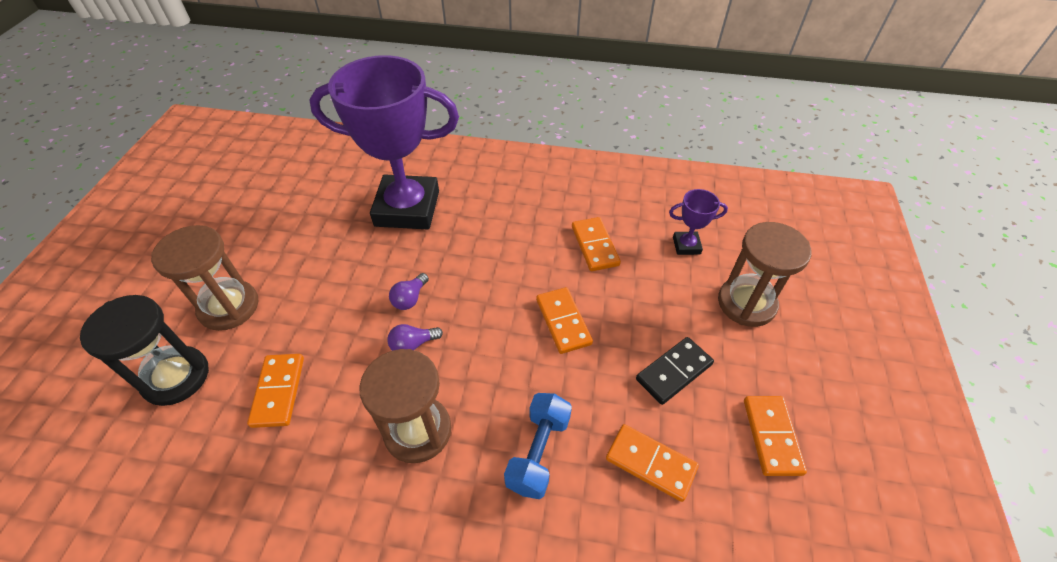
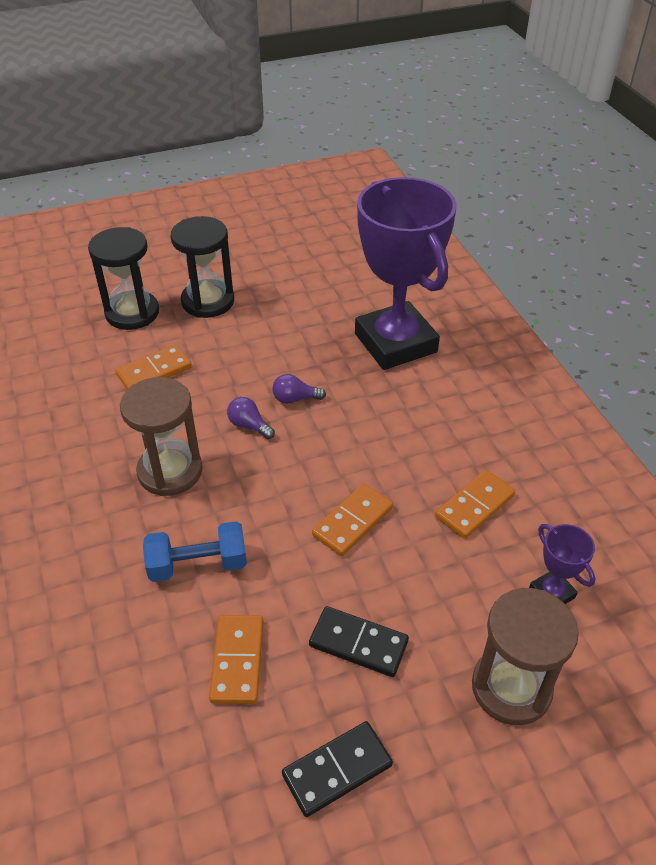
camera: 60 degrees right, 5 degrees down
brown hourglass [151,225,258,331] -> black hourglass [171,216,234,318]
orange domino [744,396,807,476] -> black domino [282,721,393,817]

